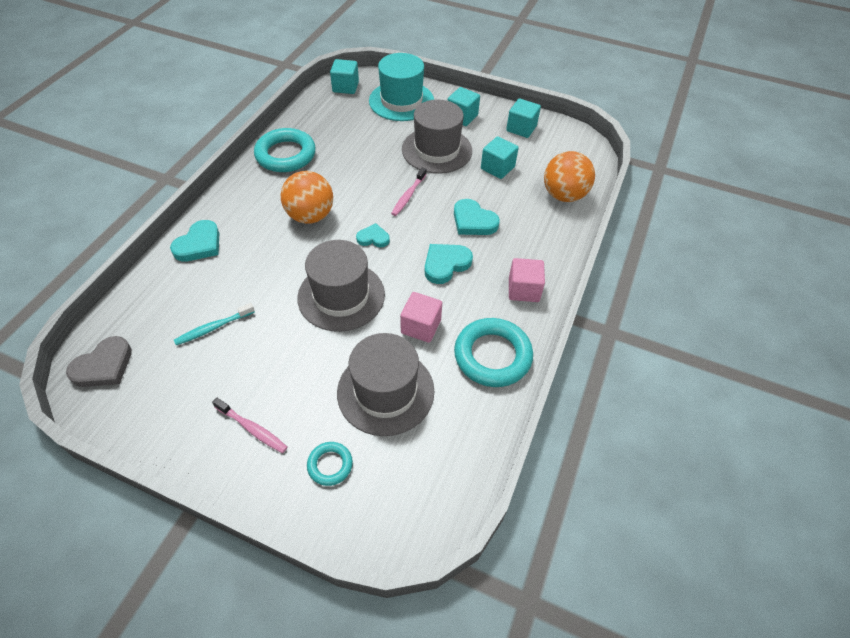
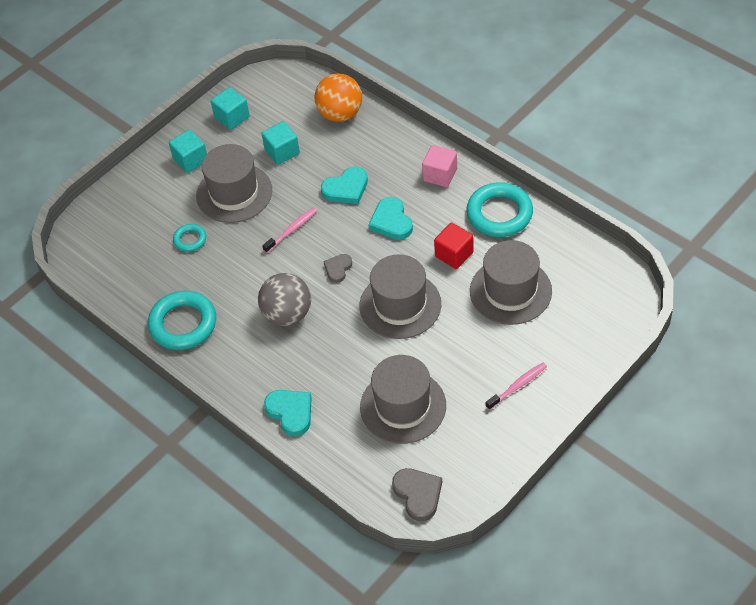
camera: 65 degrees left, 0 degrees up
turquoise toothbrush [174,303,255,345] -> grey hat [360,355,446,444]
orange ball [281,171,333,224] -> grey ball [258,273,311,326]
turquoise ring [307,442,353,486] -> turquoise ring moved to [173,224,206,252]
turquoise cube [330,59,359,94] -> none
turquoise heart [356,223,390,247] -> grey heart [323,254,352,283]
turquoise hat [369,53,434,121] -> none
pink toothbrush [391,167,427,216] -> pink toothbrush turned 90 degrees counterclockwise [262,207,317,253]
pink cube [400,292,442,343] -> red cube [434,223,474,269]

